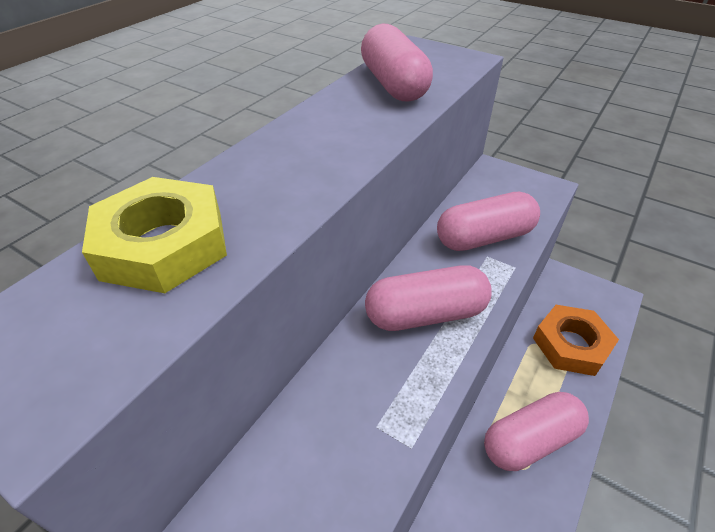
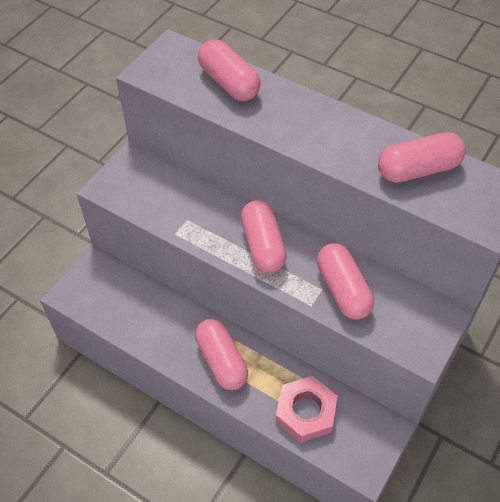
camera: 90 degrees right, 10 degrees up
yellow nut [82,177,227,293] -> pink capsule [198,39,261,101]
orange nut [533,305,619,376] -> pink nut [276,376,338,443]

